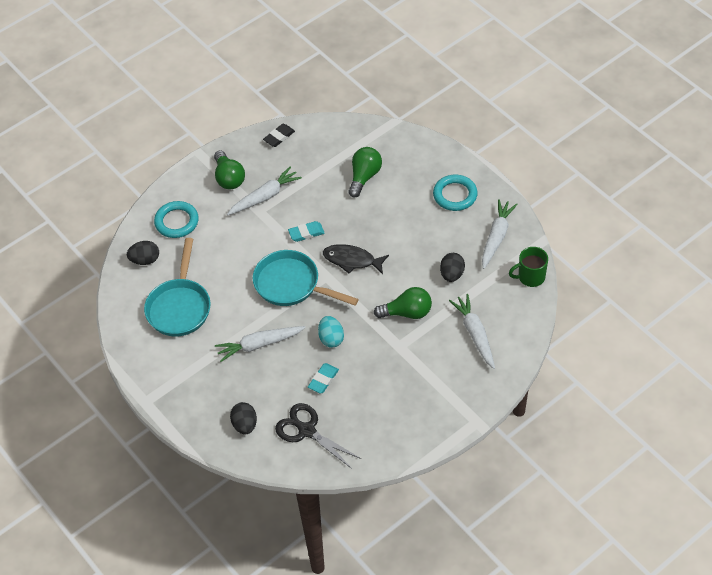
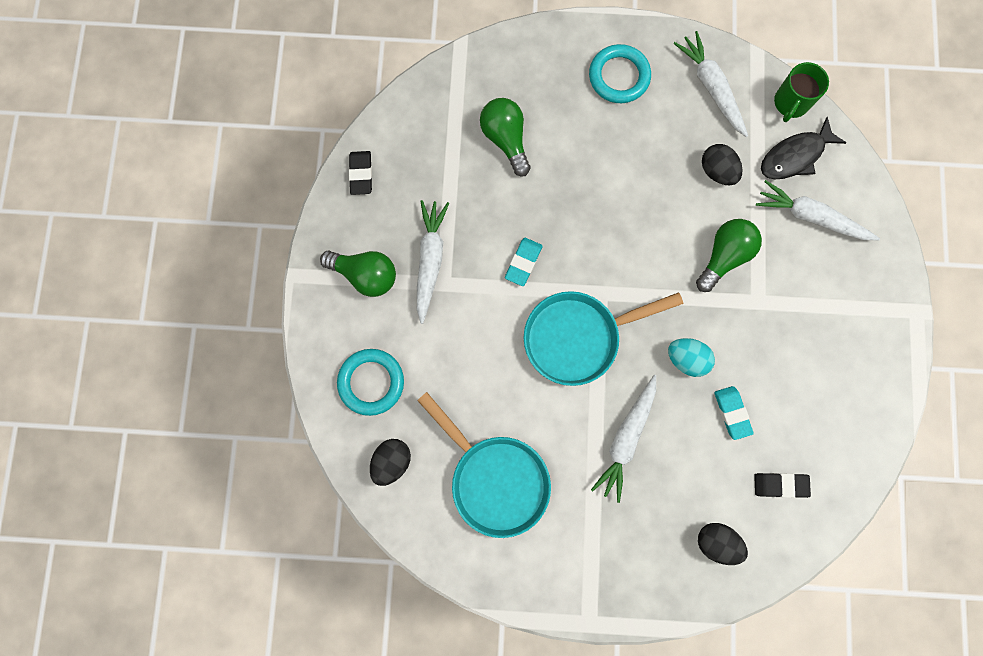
camera: 50 degrees left, 25 degrees up
black scissors [275,403,361,469] -> black eraser [754,473,811,498]
black fish [323,244,389,274] -> black fish moved to [761,117,846,179]

